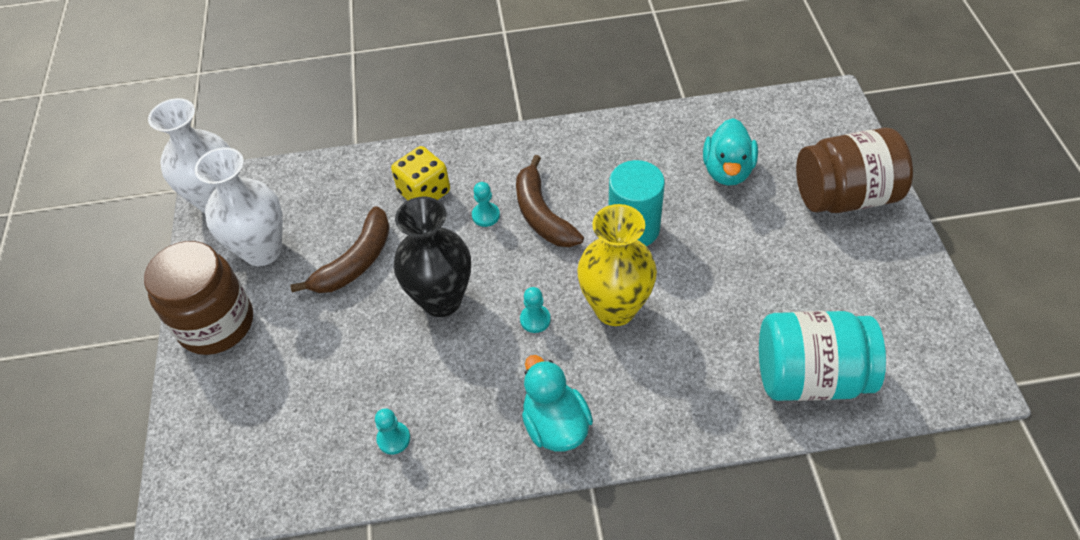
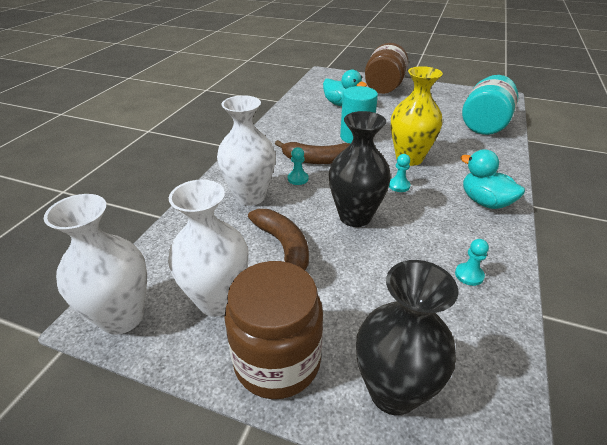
camera: 65 degrees left, 15 degrees down
yellow dice [391,146,450,200] -> white vase [217,95,275,206]
turquoise duck [522,355,593,451] -> turquoise duck turned 45 degrees clockwise [460,149,525,209]
none -> black vase [356,260,459,416]

